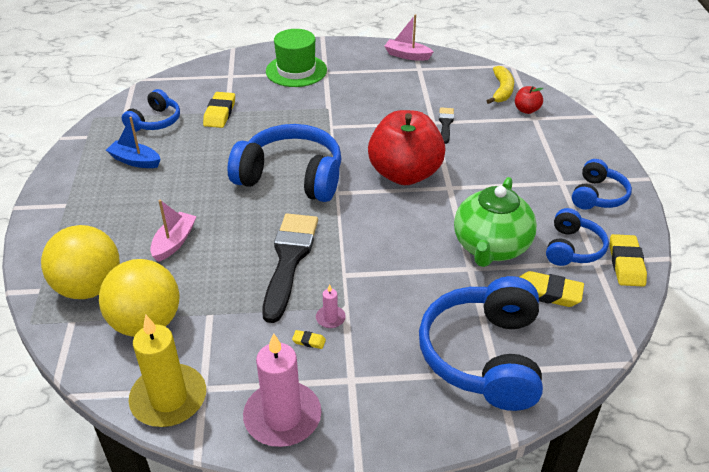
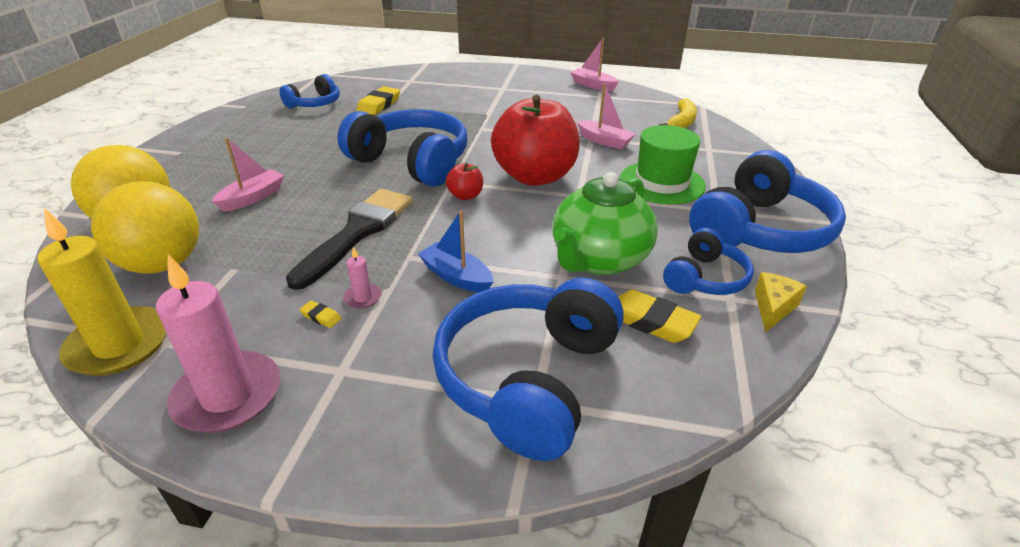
camera: 15 degrees right, 5 degrees down
blue boat [106,117,161,168] -> blue boat moved to [418,211,493,293]
green hat [266,29,327,87] -> green hat moved to [620,125,706,204]
black brush [439,107,454,144] -> pink boat [577,83,635,149]
red apple [515,86,543,114] -> red apple moved to [446,163,483,200]
blue headphones [572,159,632,210] -> blue headphones [689,150,846,253], size x1.83
yellow eraser [610,234,647,287] -> yellow cheese [755,272,807,333]

